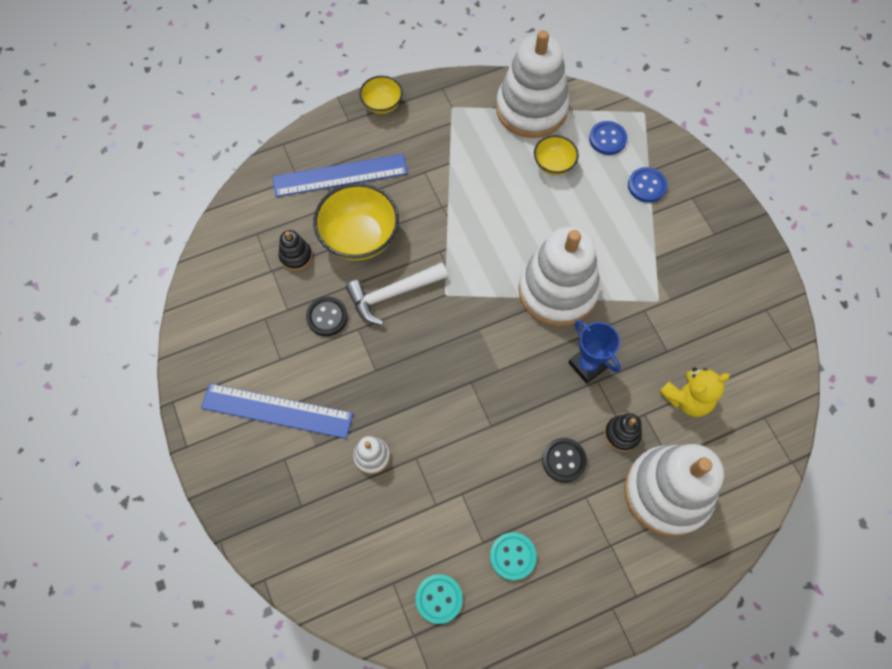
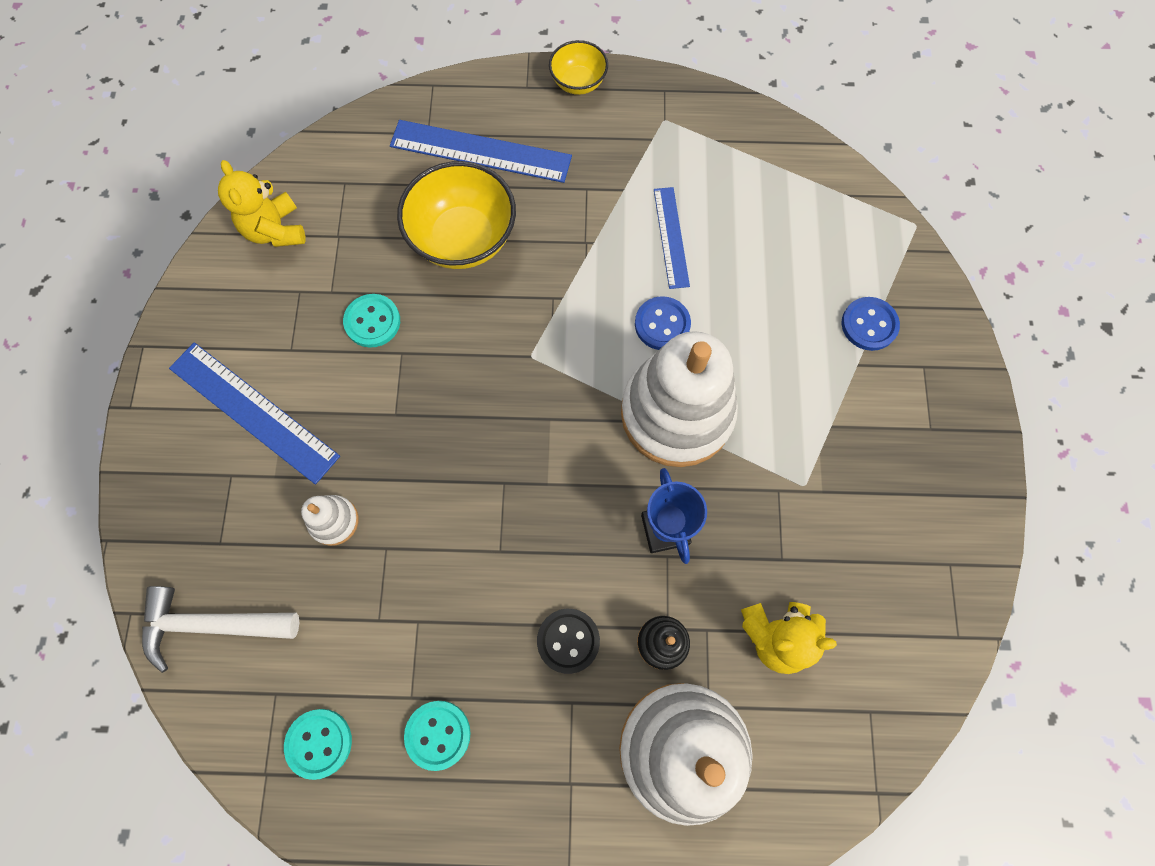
camera: 25 degrees right, 5 degrees up
black stacking toy [278,230,312,271] -> none
black button [306,297,348,336] -> turquoise button [343,294,400,348]
white hammer [346,263,448,325] -> white hammer moved to [142,586,299,673]
white stacking toy [496,30,570,138] -> none
yellow bowl [534,135,579,175] -> none
blue button [589,121,627,155] -> blue button moved to [635,296,691,350]
none -> yellow teddy bear [218,160,305,247]
none -> blue ruler [654,187,690,289]

